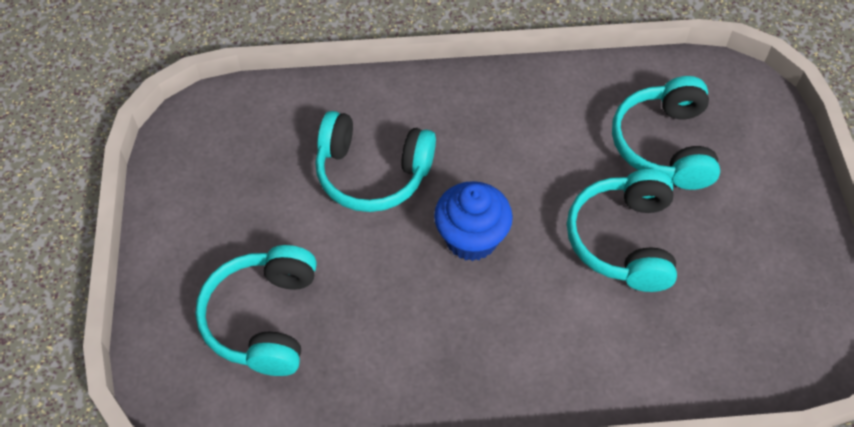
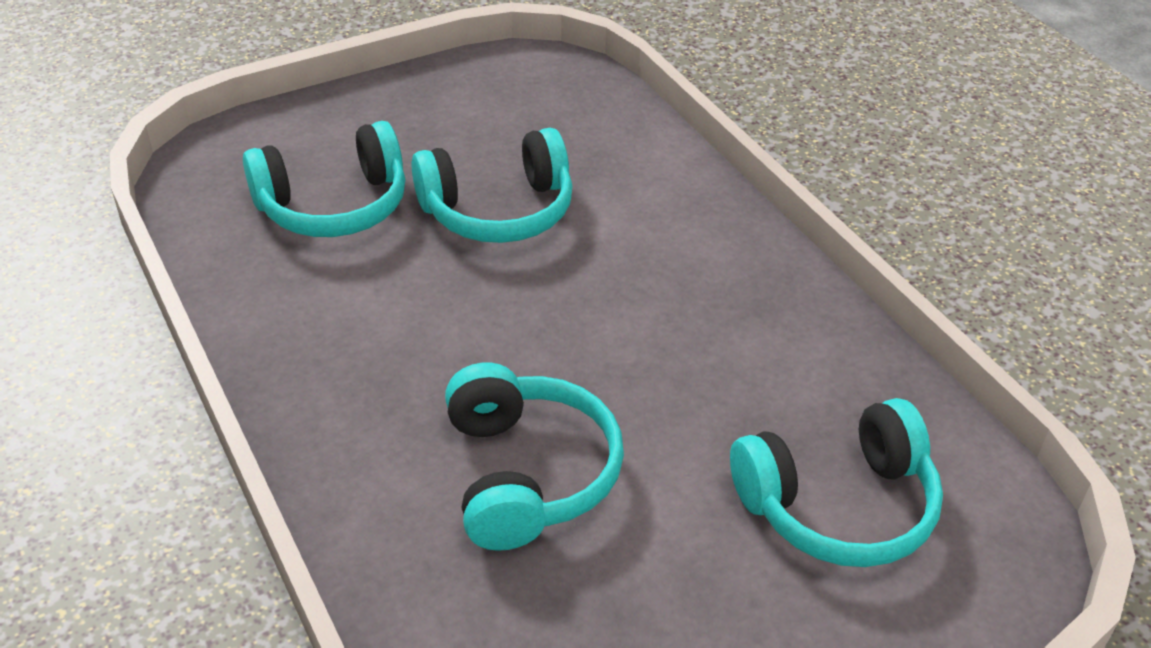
camera: 115 degrees left, 15 degrees down
blue cupcake [434,181,513,261] -> none

